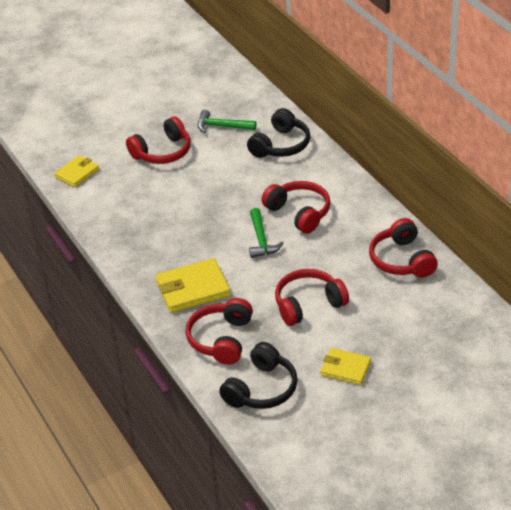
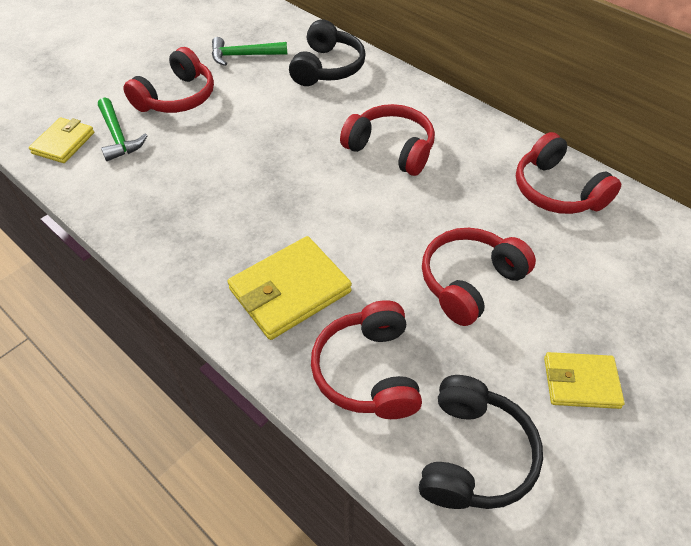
camera: 20 degrees left, 10 degrees up
green hammer [249,208,284,258] -> green hammer moved to [98,97,148,161]

